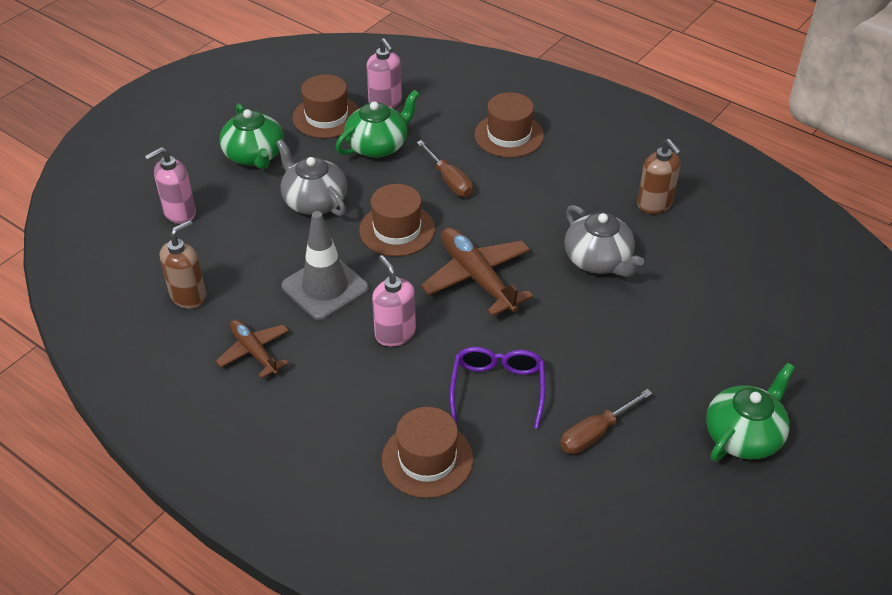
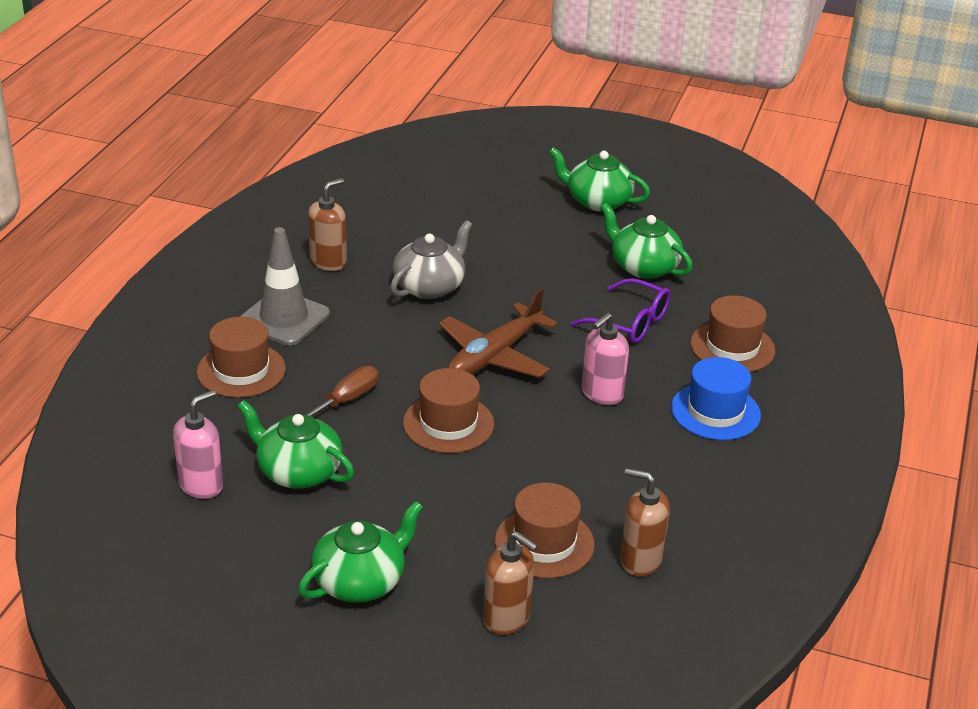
camera: 110 degrees left, 10 degrees down
pink soap dispenser [145,147,196,224] -> brown soap dispenser [483,531,538,635]
brown plane [216,319,289,379] -> none
grey teapot [276,139,347,216] -> none
grey traffic cone [281,211,369,320] -> grey traffic cone moved to [240,227,330,346]
brown hat [292,74,359,138] -> brown hat moved to [495,482,595,578]
purple glasses [450,347,545,429] -> purple glasses turned 135 degrees counterclockwise [571,278,671,343]
brown screwdriver [560,389,653,454] -> green teapot [600,203,693,279]
none -> blue hat [671,357,761,440]

